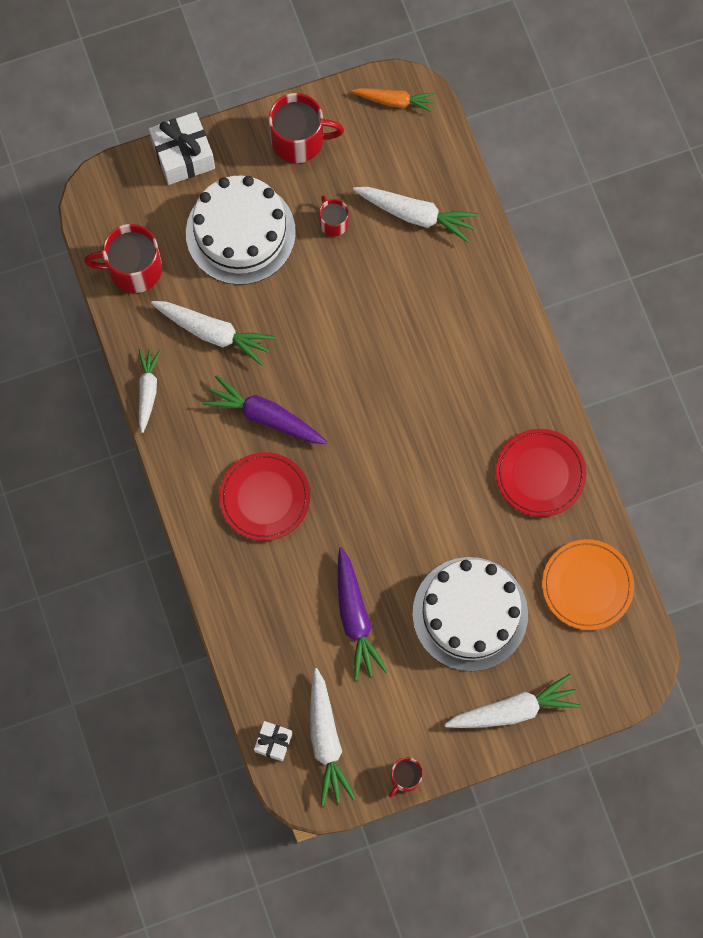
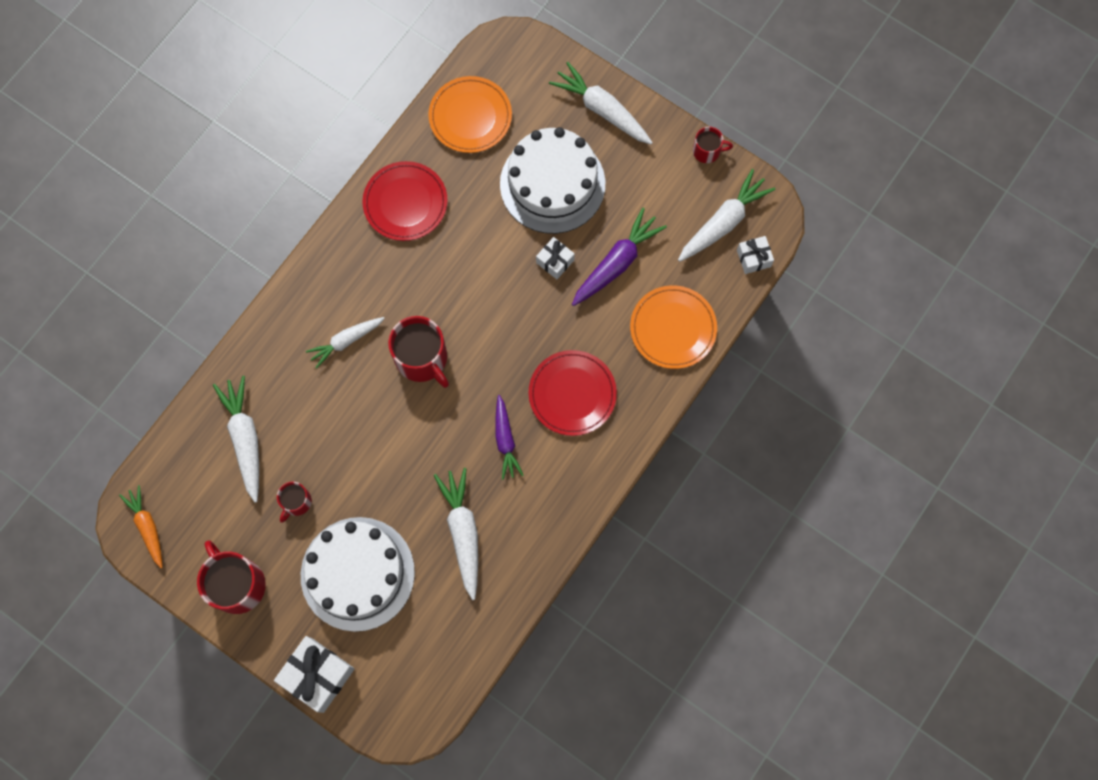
camera: 125 degrees left, 0 degrees up
red mug [84,224,162,293] -> red mug moved to [388,316,449,388]
white carrot [139,349,161,433] -> white carrot moved to [306,317,385,369]
purple carrot [202,375,327,444] -> purple carrot [495,395,524,480], size x0.67
none -> white gift [536,237,575,279]
none -> orange plate [630,285,717,369]

